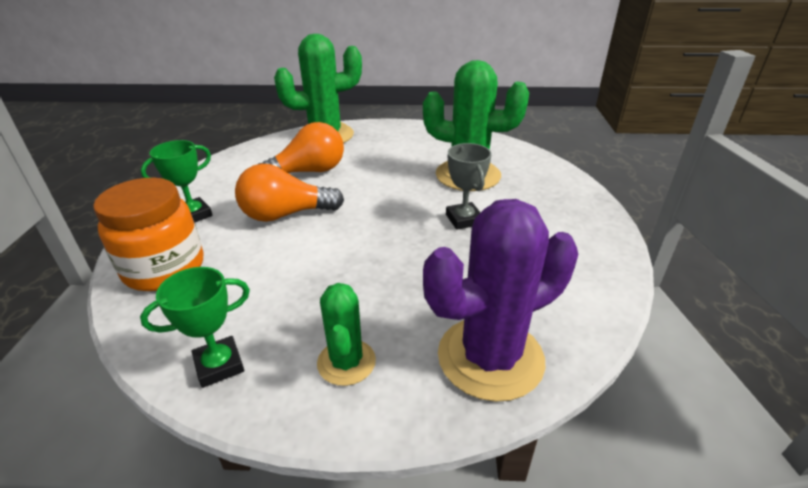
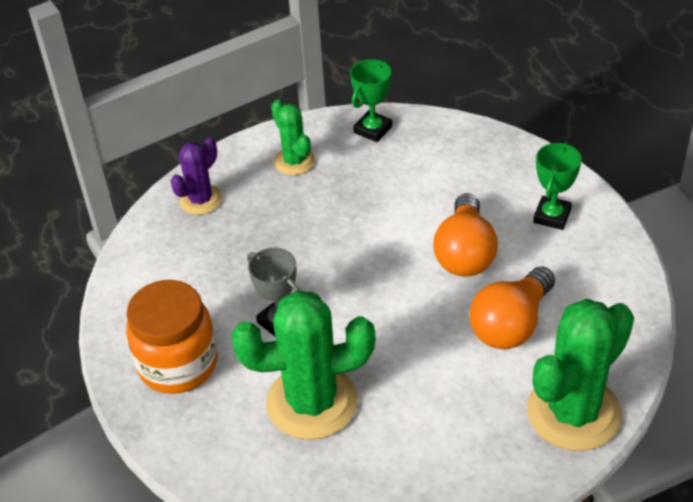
camera: 155 degrees right, 10 degrees up
orange jar [93,178,203,291] -> orange jar moved to [126,280,218,394]
orange light bulb [235,164,344,222] -> orange light bulb turned 135 degrees clockwise [433,193,498,277]
purple cactus [423,199,578,402] -> purple cactus [171,137,222,215], size x0.55

